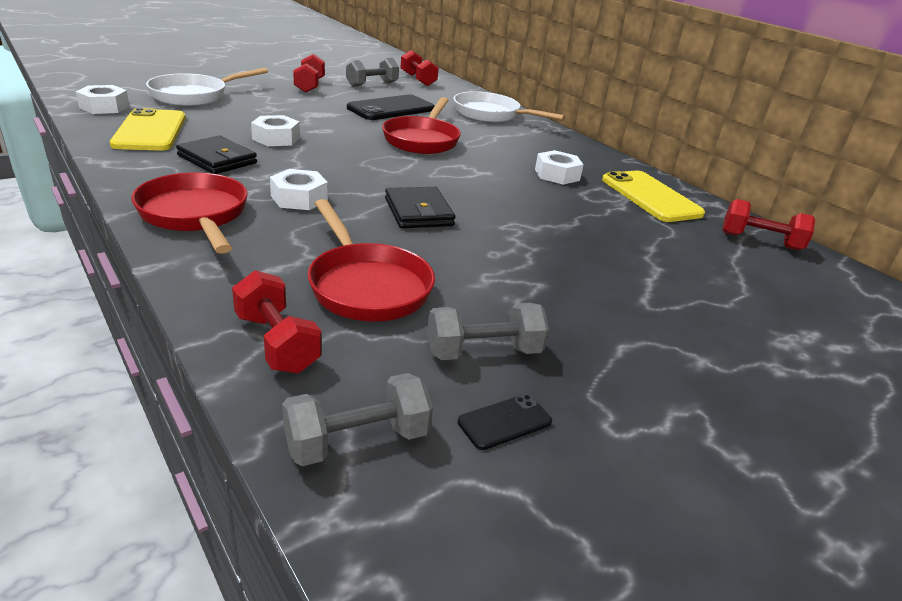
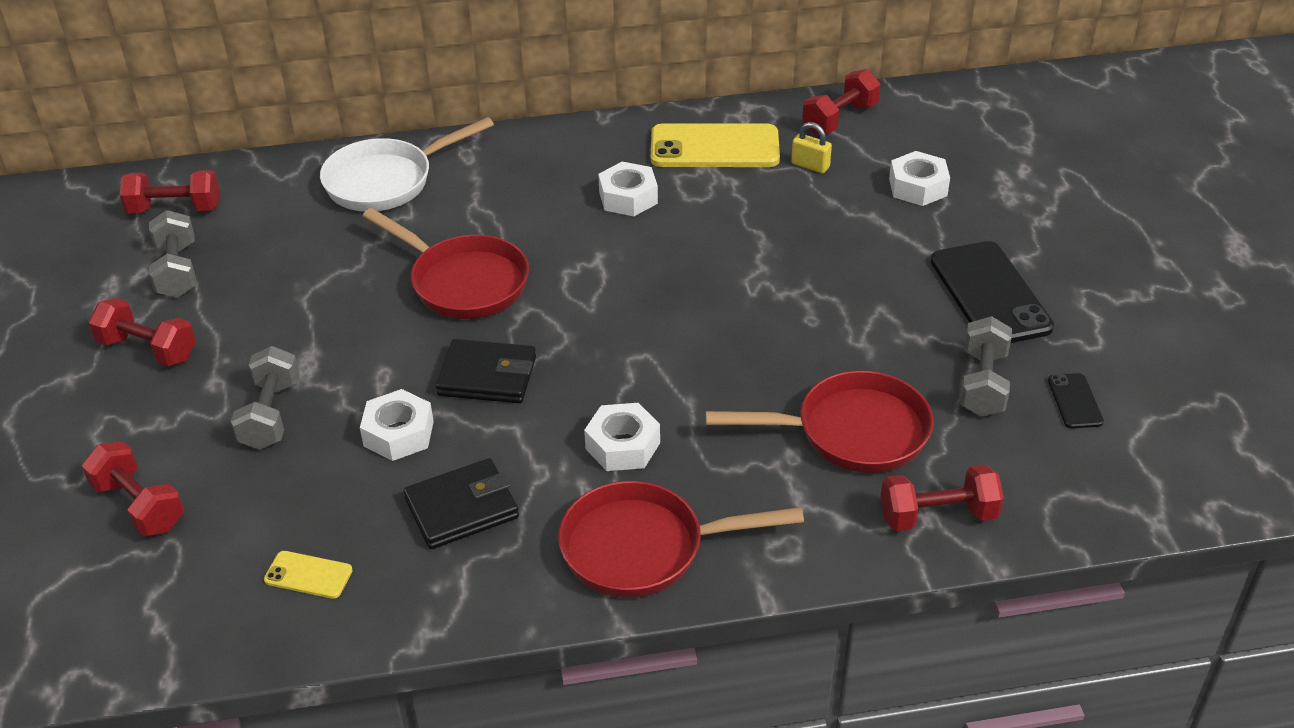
camera: 60 degrees left, 10 degrees up
white nut [76,85,130,114] -> white nut moved to [889,151,950,206]
yellow phone [110,108,186,151] -> yellow phone [264,551,353,599], size x0.47
white pan [146,68,268,106] -> red dumbbell [82,441,184,537]
grey dumbbell [282,373,433,466] -> grey dumbbell moved to [231,346,300,450]
black phone [347,94,435,120] -> black phone moved to [931,241,1054,343]
black wallet [385,187,455,228] -> black wallet moved to [436,339,536,403]
none -> yellow padlock [791,122,832,173]

